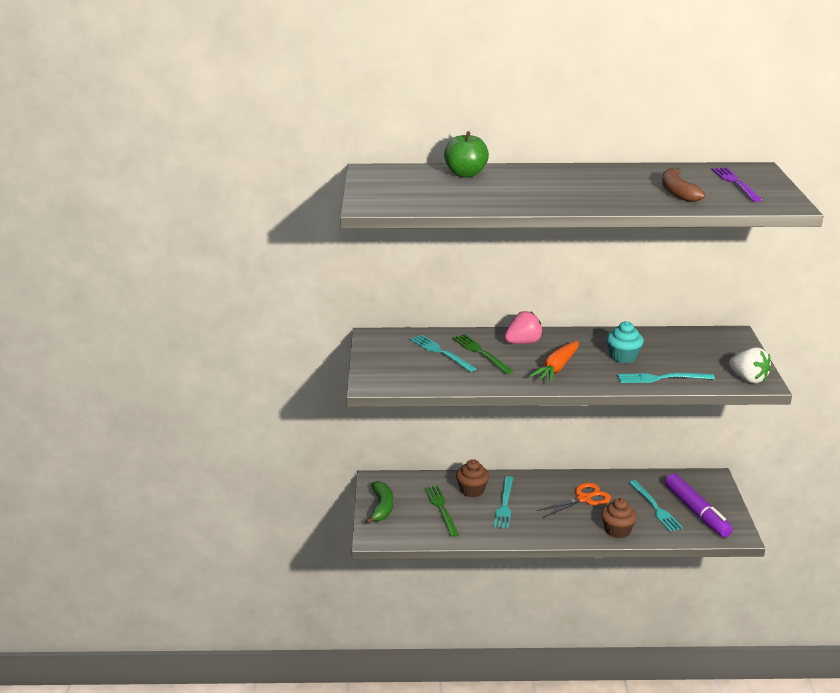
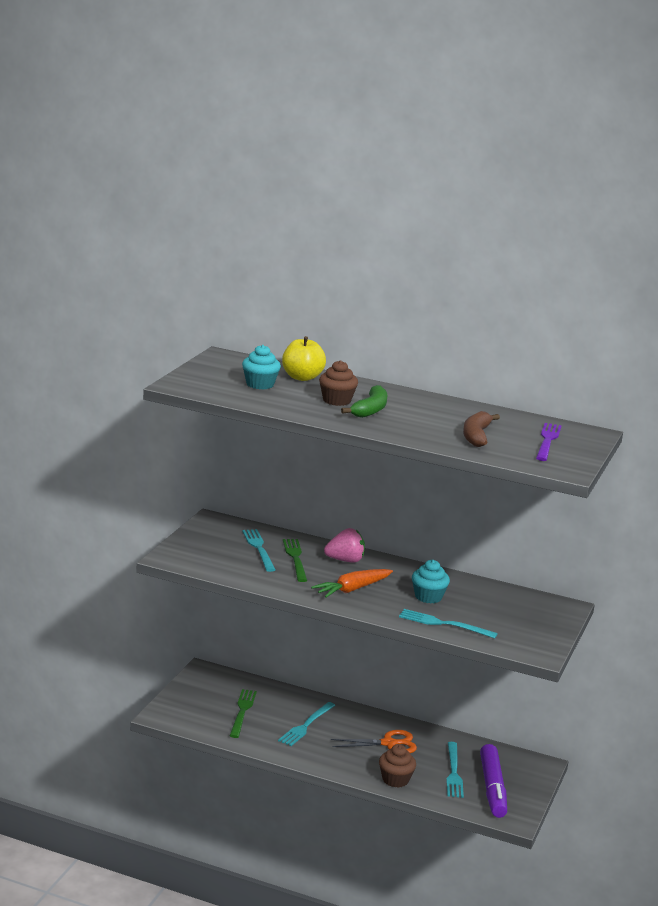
camera: 20 degrees right, 5 degrees down
green banana [365,481,393,524] -> green banana moved to [341,385,387,418]
green apple [444,131,489,177] -> yellow apple [282,336,326,381]
brown cupcake [456,459,489,497] -> brown cupcake moved to [319,360,358,406]
white strawberry [729,347,771,384] -> none
none -> turquoise cupcake [242,345,281,390]

